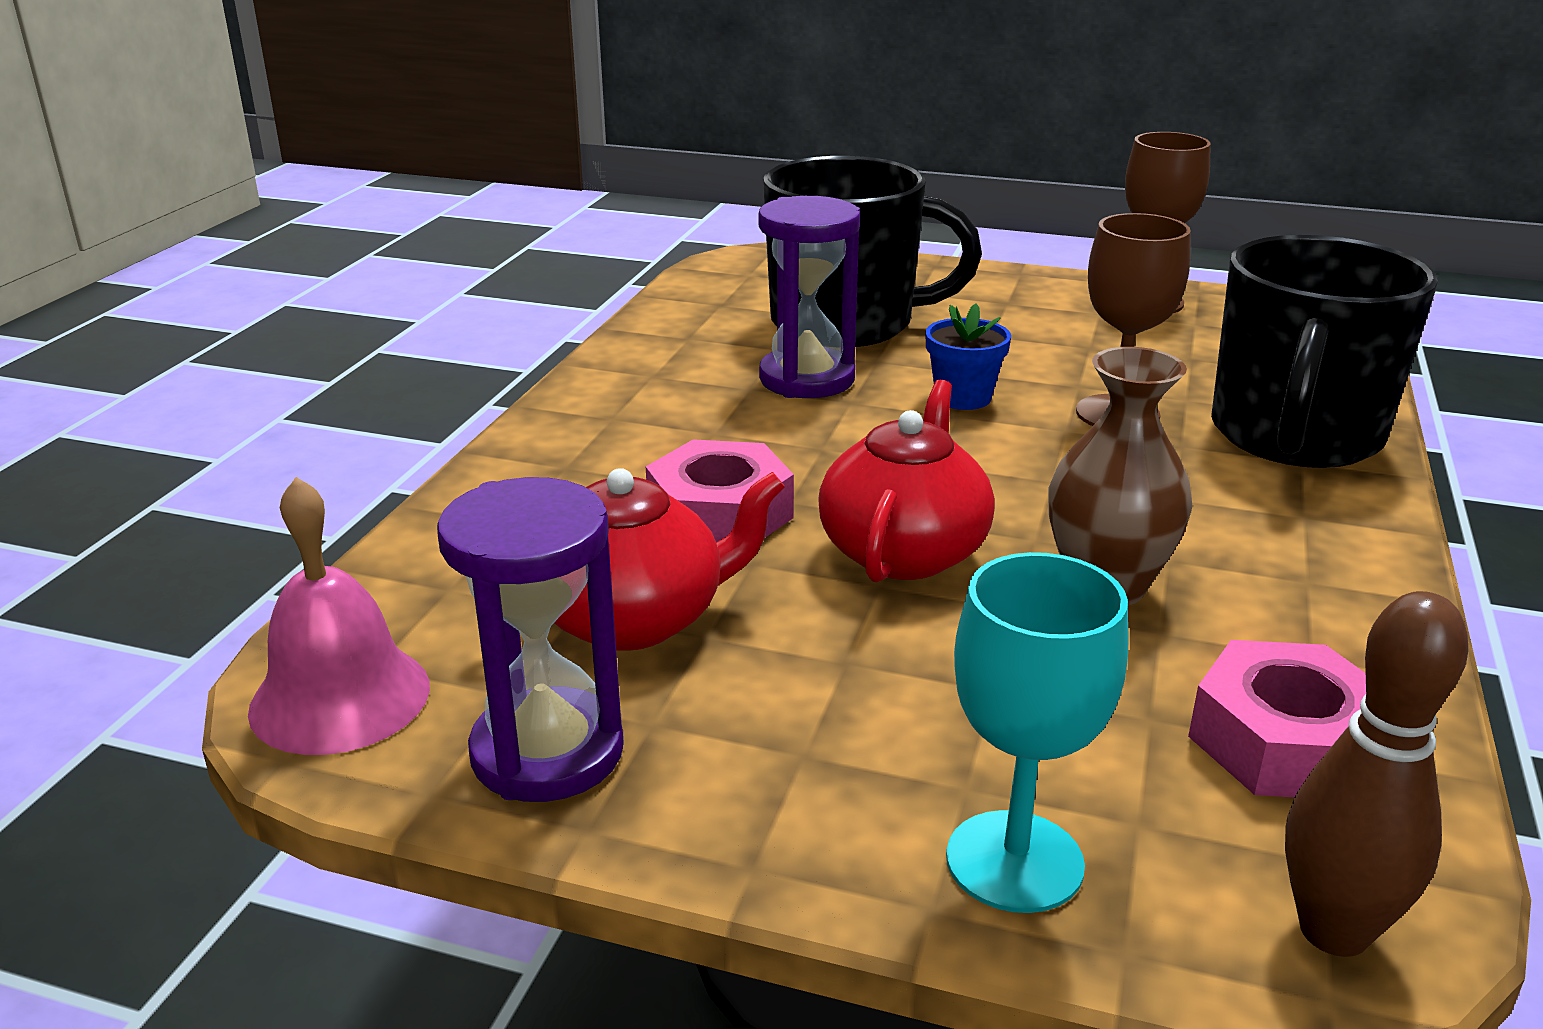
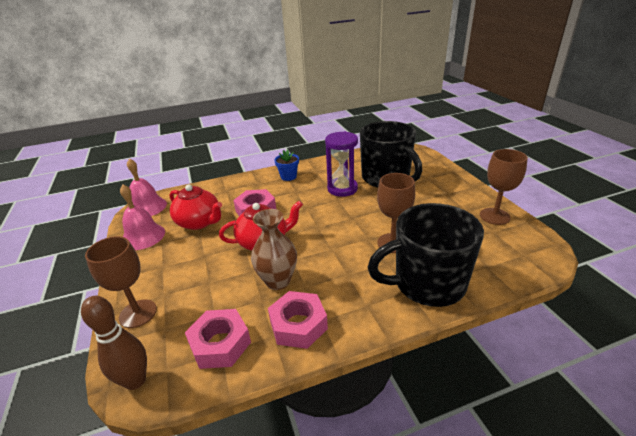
camera: 55 degrees right, 5 degrees up
purple hourglass [437,477,624,802] -> pink bell [120,185,165,250]
blue flower pot [925,304,1011,410] -> blue flower pot moved to [274,150,299,181]
turquoise goblet [946,552,1129,913] -> brown goblet [85,236,157,328]
none -> pink nut [268,291,328,349]

